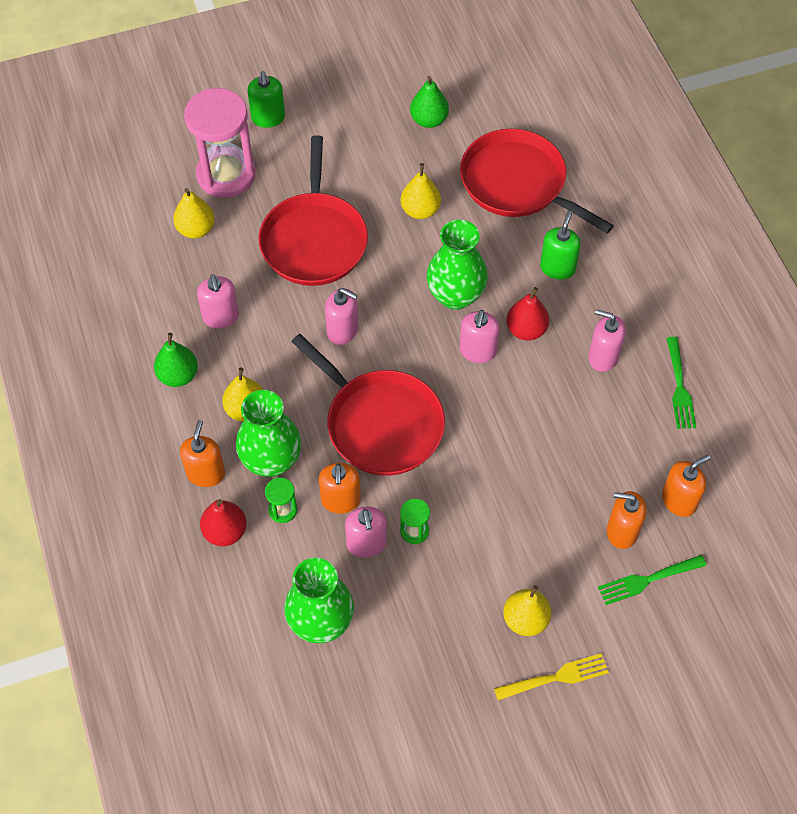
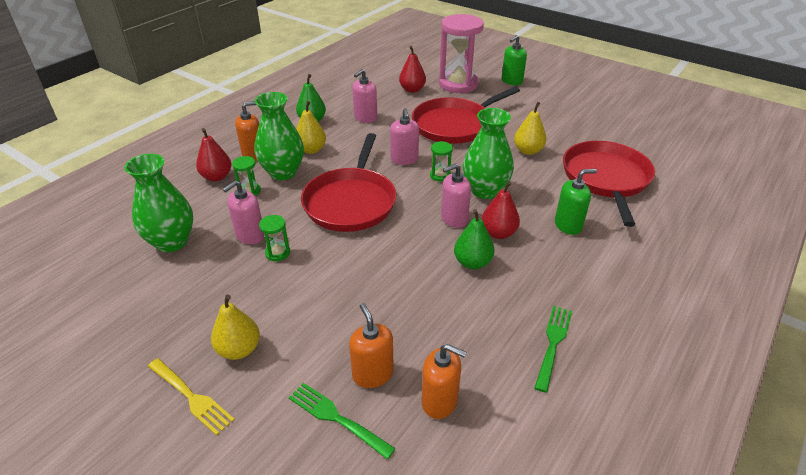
camera: 55 degrees right, 20 degrees down
yellow pear [173,188,215,239] -> red pear [399,46,426,93]
orange soap dispenser [319,463,361,514] -> none
green pear [410,76,449,128] -> green pear moved to [454,209,495,269]
pink soap dispenser [588,309,626,372] -> none
green fork [667,337,696,429] -> green fork turned 150 degrees clockwise [534,306,572,393]
none -> green hourglass [430,141,453,182]

